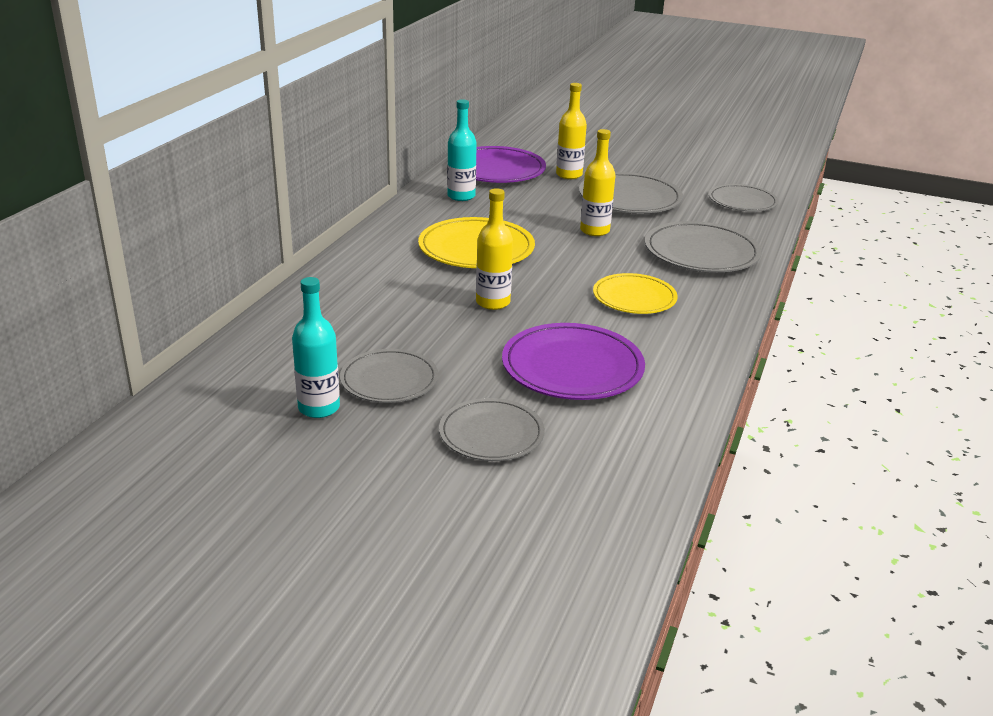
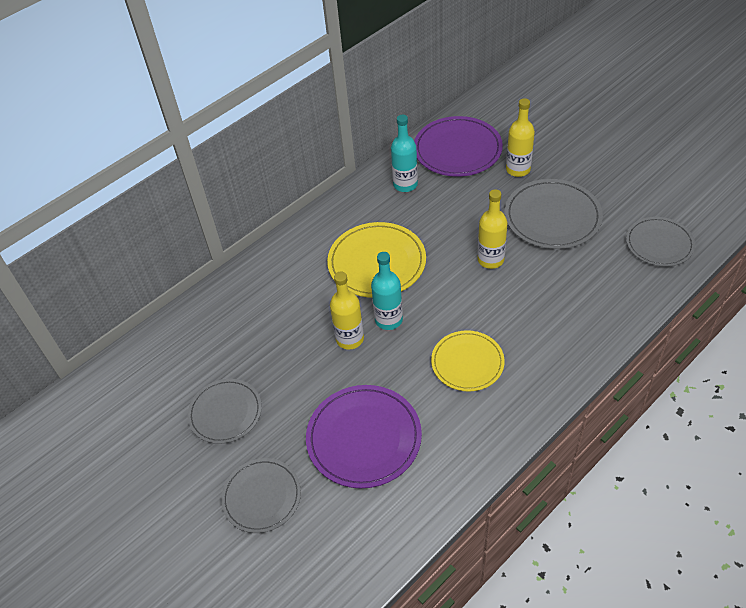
camera: 30 degrees right, 20 degrees up
turquoise bottle [292,277,340,418] -> turquoise bottle moved to [371,252,403,330]
grey plate [645,221,762,272] -> none

